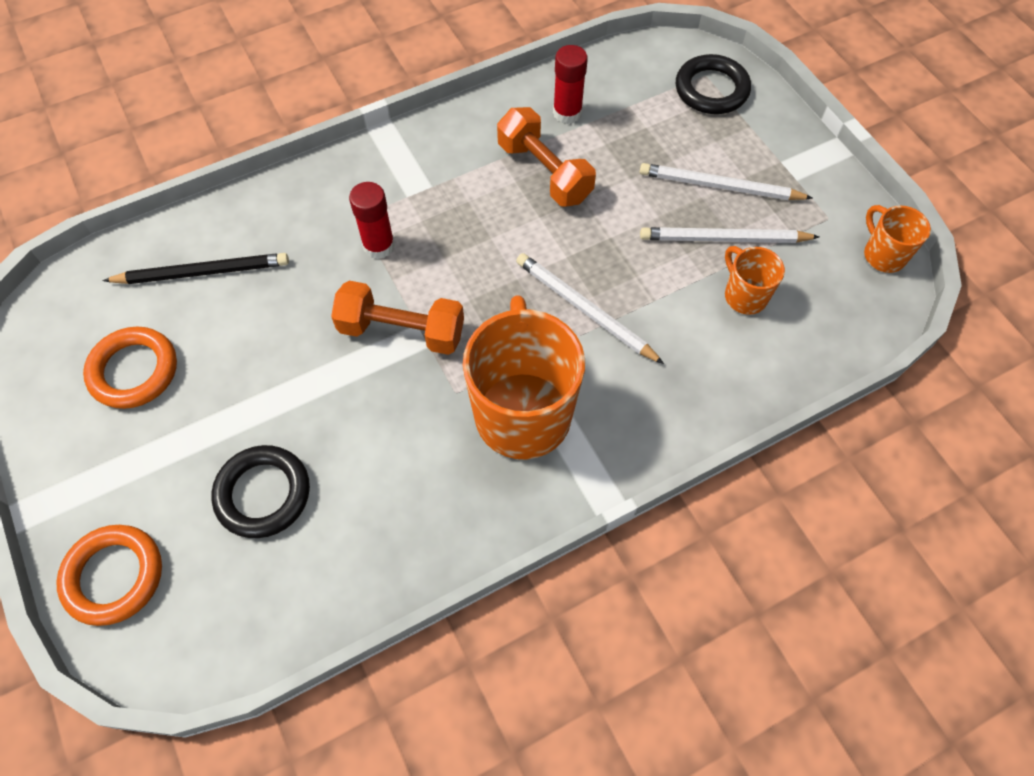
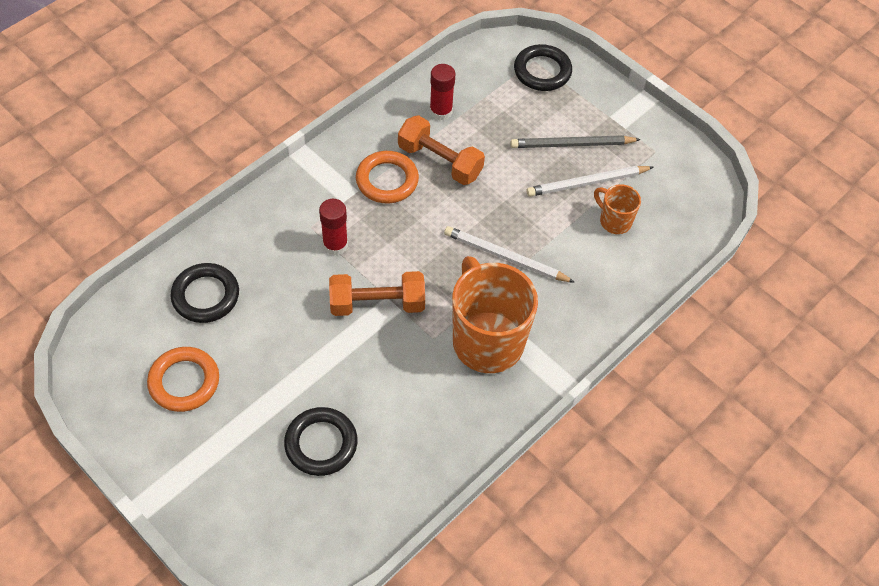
camera: 20 degrees left, 5 degrees down
orange ring [56,525,162,626] -> orange ring moved to [356,151,419,204]
black pencil [103,253,289,284] -> black ring [171,263,239,323]
white pencil [640,163,813,200] -> grey pencil [510,135,641,148]
orange mug [864,205,931,273] -> none

